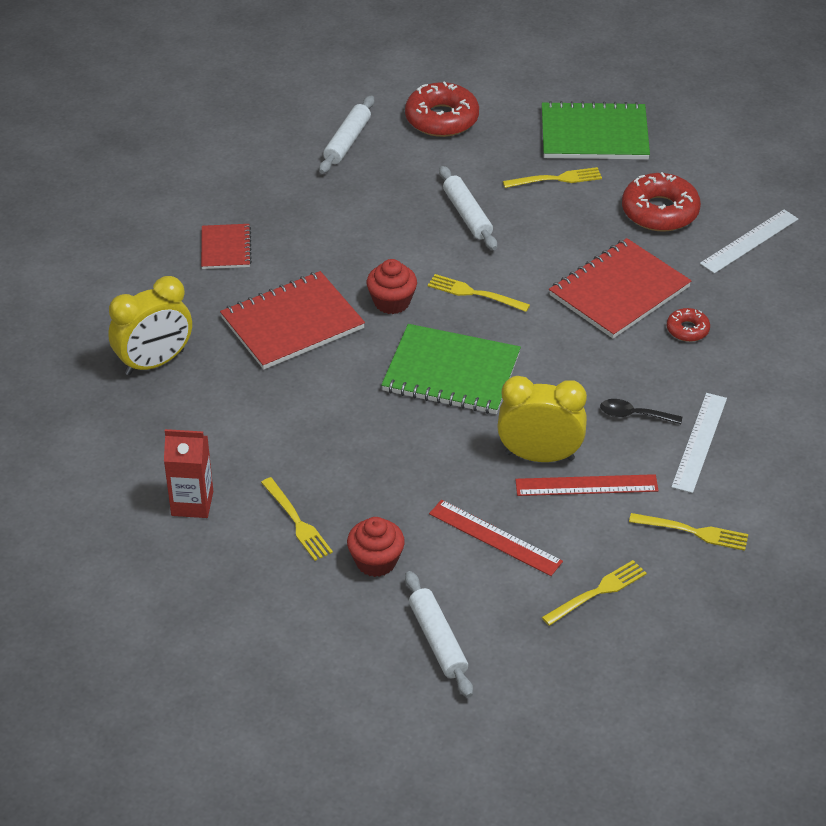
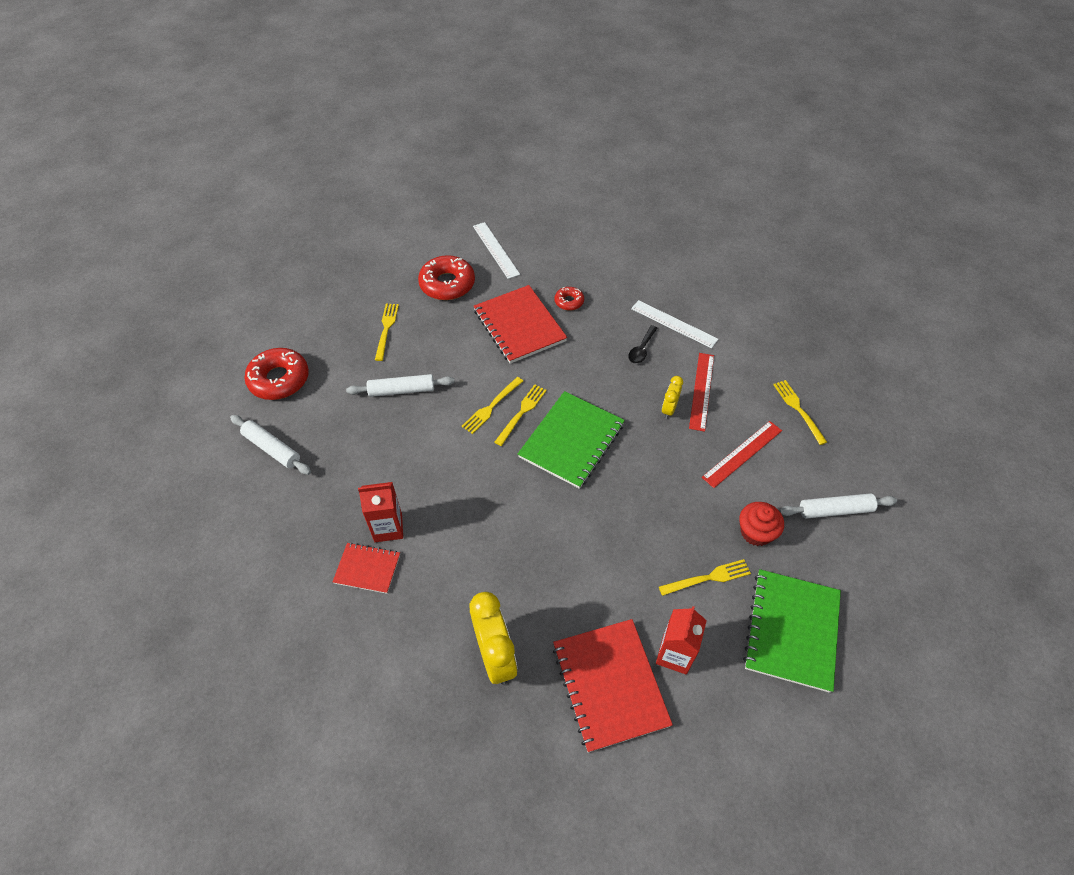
camera: 75 degrees left, 10 degrees up
red notebook [220,271,365,370] -> red notebook moved to [553,619,673,753]
red cupcake [367,259,417,314] -> none
yellow clock [497,376,587,462] -> yellow clock [662,376,683,419], size x0.53
green notebook [542,101,650,160] -> green notebook moved to [743,569,841,693]
yellow fork [629,513,748,551] -> yellow fork moved to [494,385,547,446]
none -> red carton [358,482,403,542]

